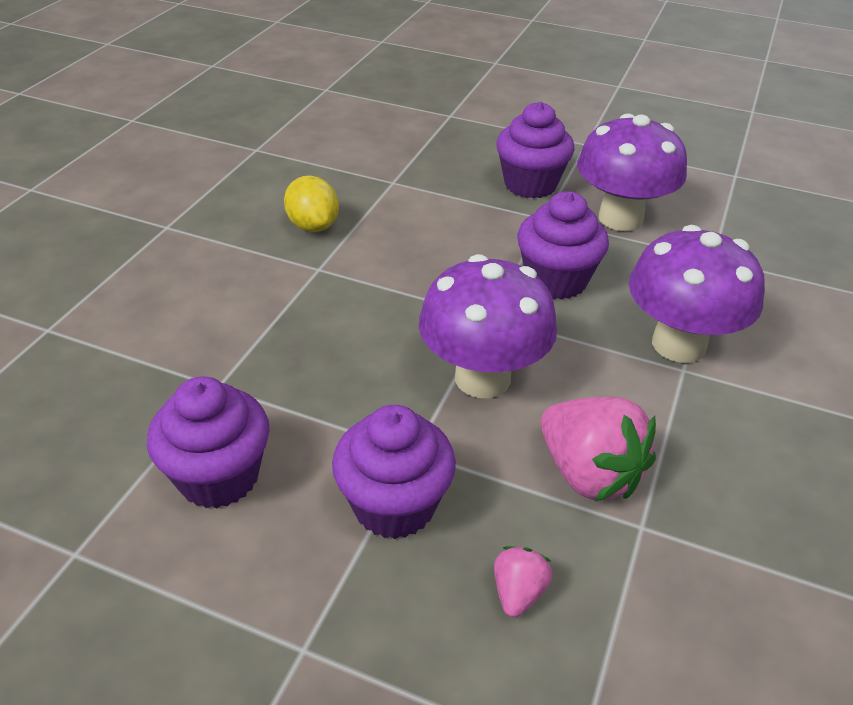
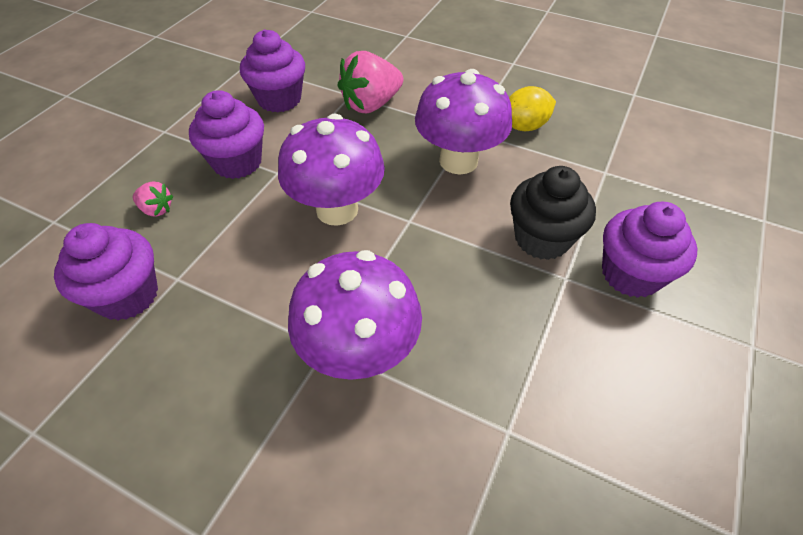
camera: 95 degrees right, 10 degrees up
purple cupcake [517,191,609,300] -> purple cupcake moved to [54,223,158,320]
pink strawberry [541,397,656,502] -> pink strawberry moved to [337,51,403,113]
purple mushroom [577,113,687,231] -> purple mushroom moved to [415,69,512,175]
none -> black cupcake [510,166,596,260]

